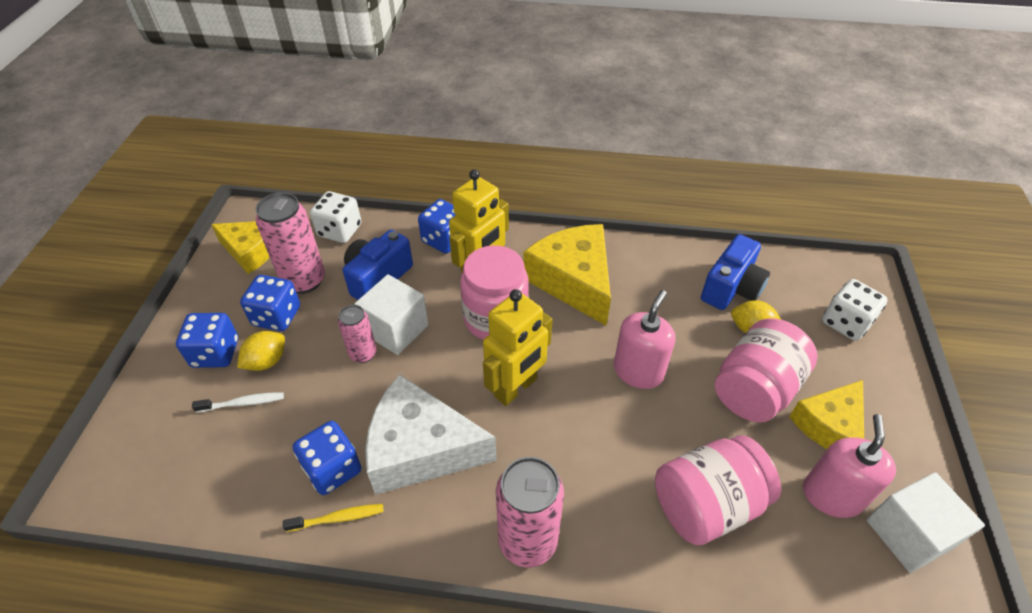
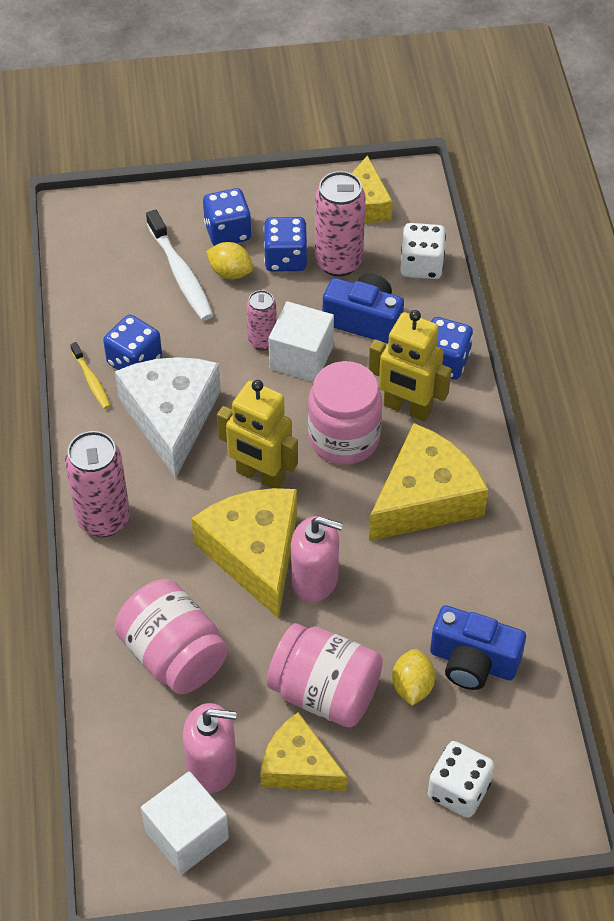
camera: 75 degrees right, 5 degrees up
white toothbrush [192,392,284,413] -> white toothbrush [146,209,214,321], size x1.77
none -> yellow cheese [191,488,297,619]

